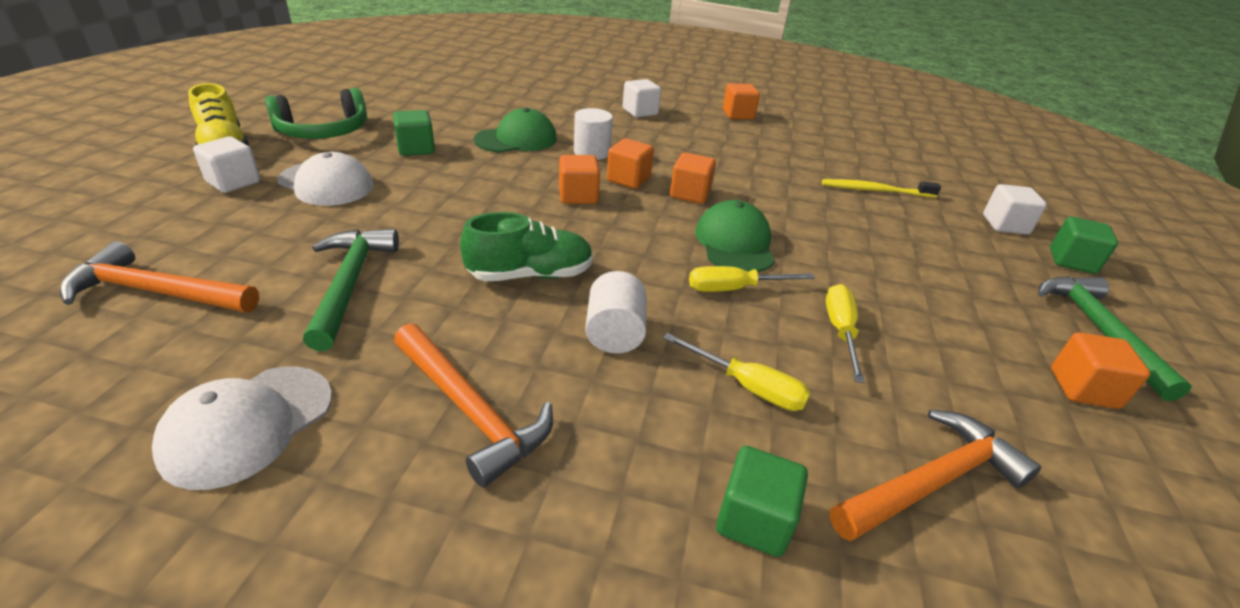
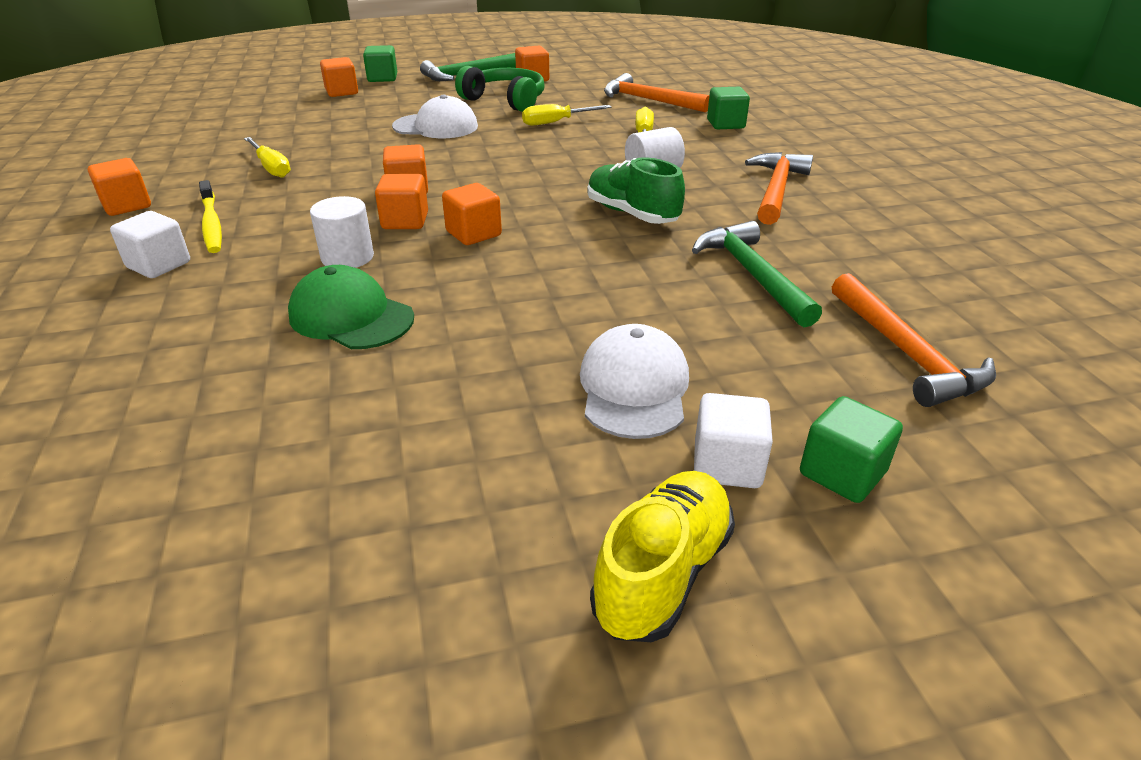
camera: 115 degrees left, 0 degrees up
white cap [152,366,332,490] -> white cap moved to [392,94,478,138]
green headphones [265,88,367,139] -> green headphones moved to [455,66,545,112]
green hammer [303,229,399,351] -> green hammer turned 105 degrees clockwise [692,221,822,327]
green cube [393,110,435,156] -> green cube moved to [800,396,903,503]
yellow screwdriver [689,266,815,292] -> yellow screwdriver moved to [244,137,291,178]
green cap [695,200,775,272] -> none
yellow toothbrush [822,179,941,198] -> yellow toothbrush moved to [199,180,222,253]
white cube [983,184,1047,235] -> orange cube [320,57,358,97]

